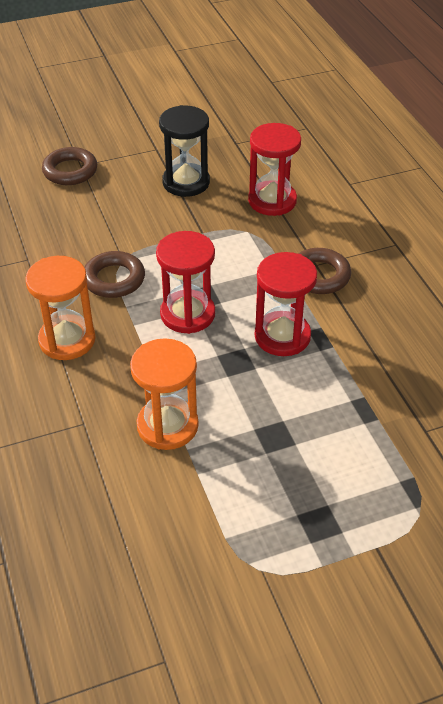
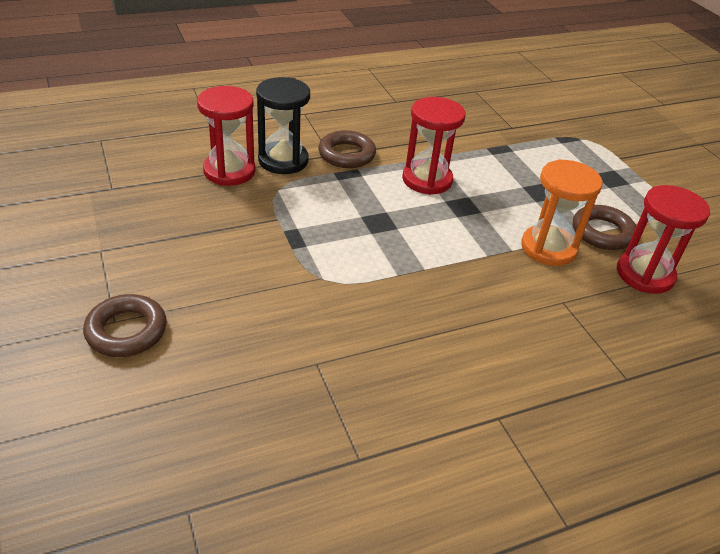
camera: 95 degrees left, 5 degrees down
orange hourglass [25,256,96,360] -> none
brown ring [84,251,145,298] -> brown ring moved to [573,205,636,250]
red hourglass [156,231,215,334] -> red hourglass moved to [617,185,710,294]
black hourglass [159,105,210,197] -> black hourglass moved to [256,77,310,174]

